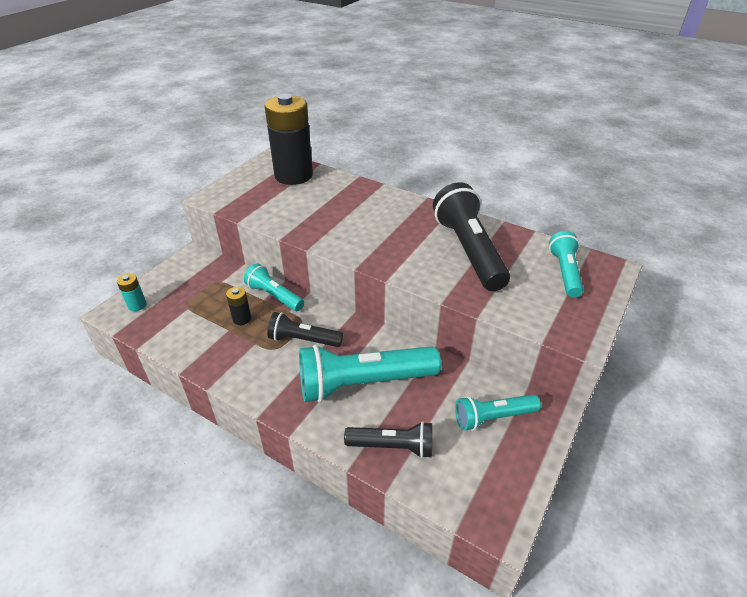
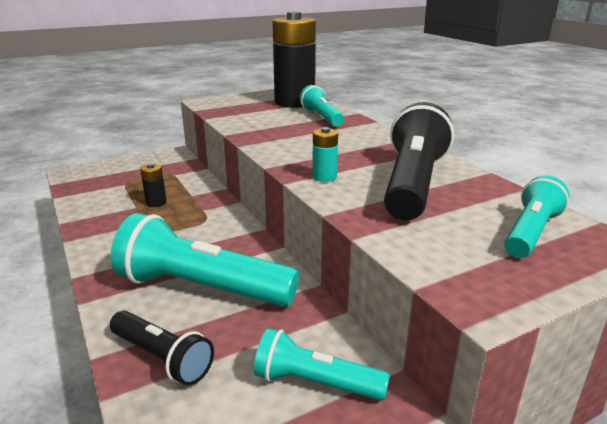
camera: 30 degrees right, 15 degrees down
turquoise battery [117,273,146,311] -> turquoise battery moved to [312,127,338,182]
turquoise flashlight [244,264,304,311] -> turquoise flashlight moved to [300,85,344,127]
black flashlight [267,312,343,347] -> none

